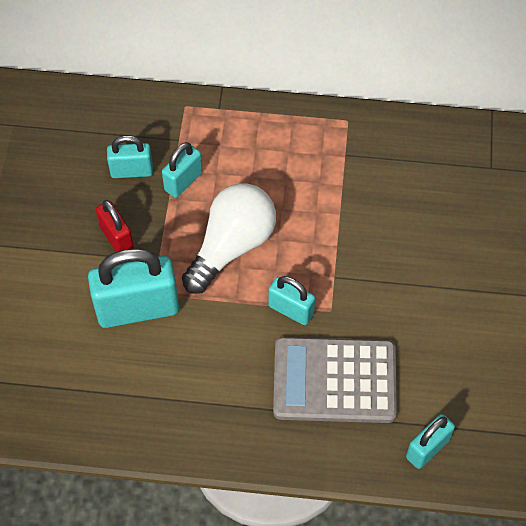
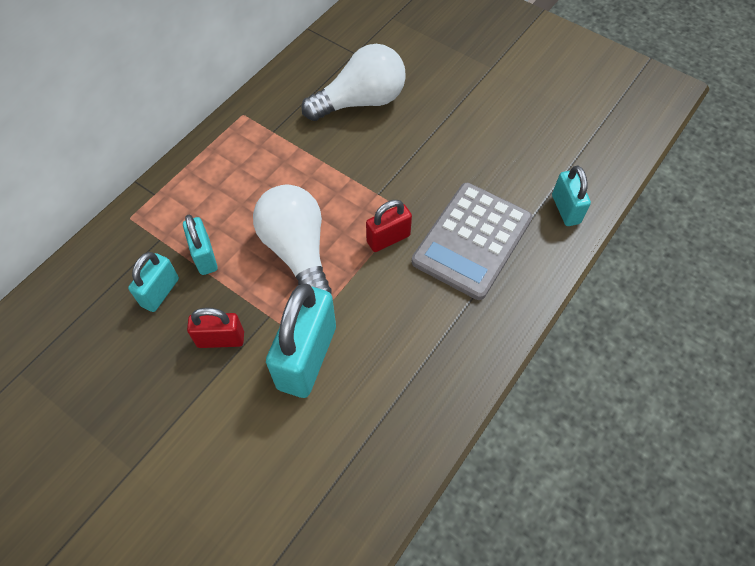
camera: 60 degrees left, 0 degrees up
turquoise padlock [268,276,315,325] -> red padlock [366,200,412,252]
none -> white light bulb [302,44,406,121]

